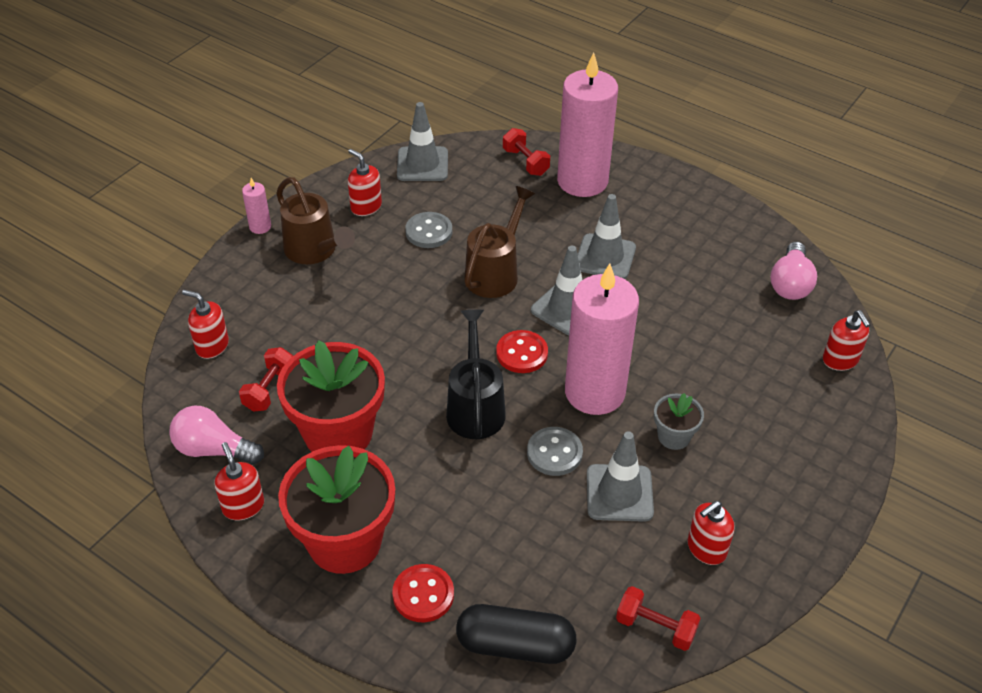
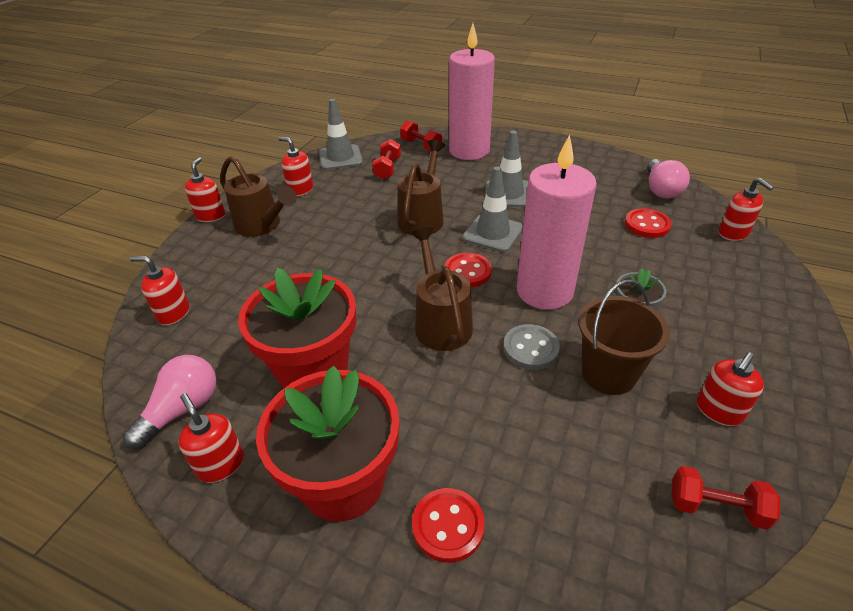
camera: 10 degrees left, 5 degrees down
pink light bulb [169,406,264,464] -> pink light bulb turned 120 degrees clockwise [123,355,216,449]
red dumbbell [239,347,293,412] -> red dumbbell moved to [372,139,401,180]
pink candle [242,178,271,234] -> red soap dispenser [185,157,225,222]
grey button [405,212,452,248] -> none
black watering can [446,310,506,439] -> brown watering can [411,227,473,351]
black capsule [456,604,576,664] -> none
grey traffic cone [587,431,654,522] -> brown bucket [579,279,670,395]
none -> red button [625,208,671,238]

